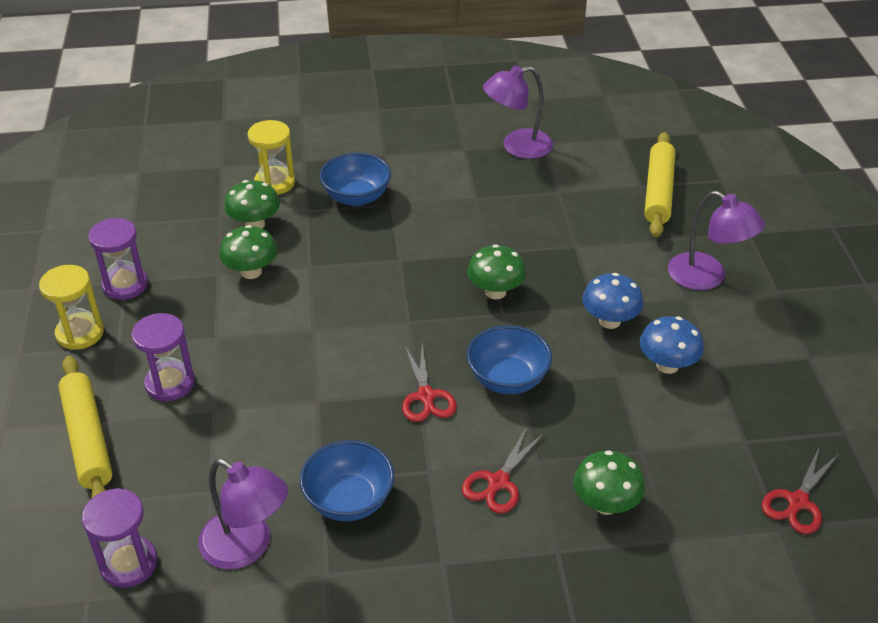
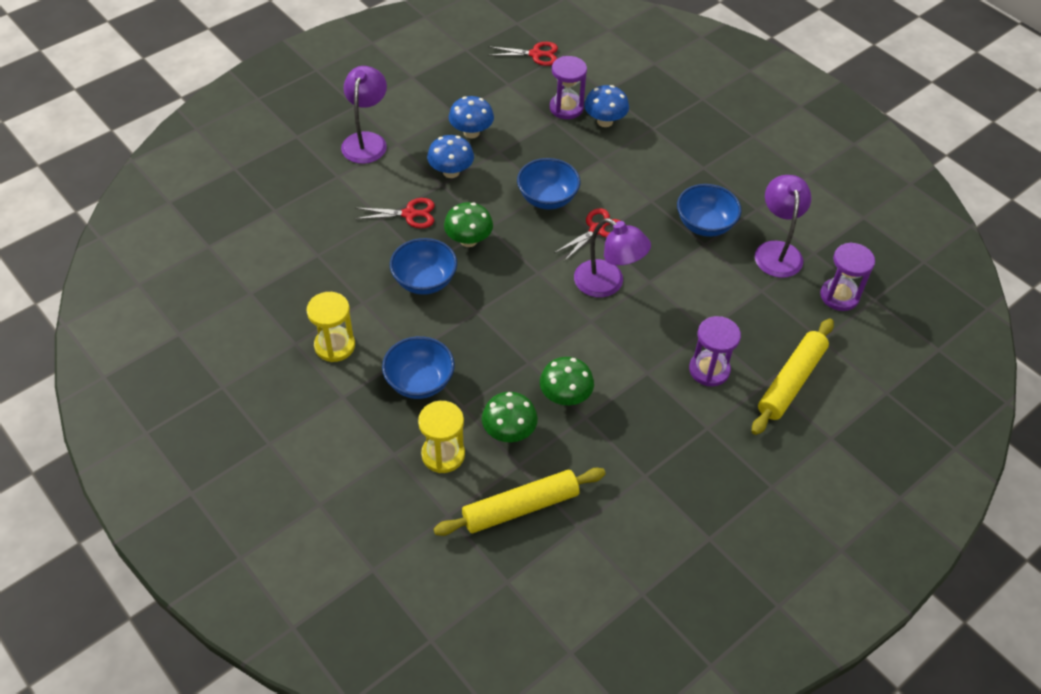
camera: 125 degrees left, 10 degrees up
yellow hourglass [39,265,104,350] -> yellow hourglass moved to [307,292,355,362]
purple hourglass [88,218,148,300] -> purple hourglass moved to [550,56,587,119]
red scissors [462,427,545,514] -> red scissors moved to [355,198,435,228]
purple lamp [483,65,553,159] -> purple lamp moved to [574,218,651,297]
green mushroom [574,450,645,515] -> blue mushroom [584,85,629,127]
yellow rolling pin [644,132,675,237] -> yellow rolling pin moved to [434,468,606,536]
none -> blue bowl [390,238,457,295]

